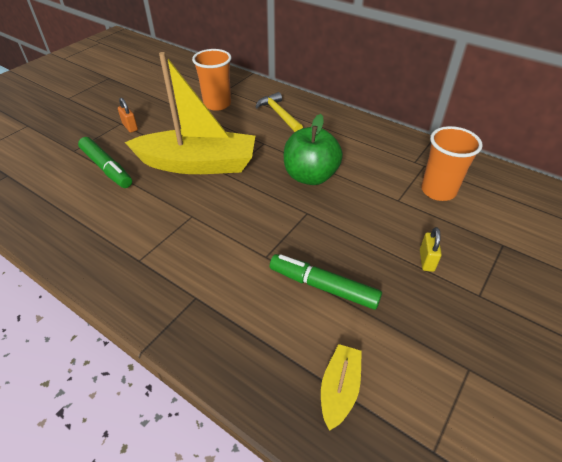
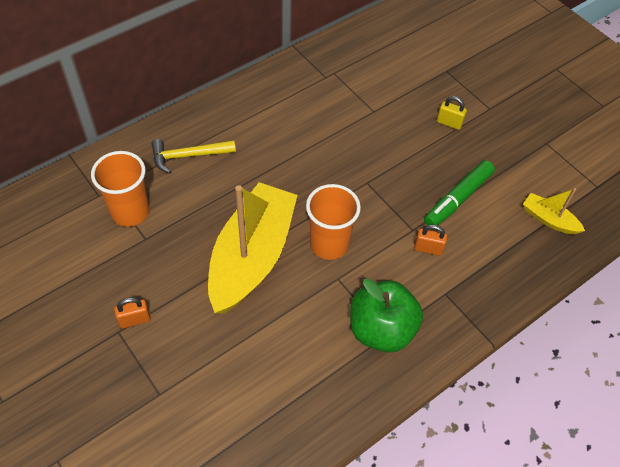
camera: 75 degrees left, 10 degrees up
green marker [78,137,132,188] -> none
green apple [284,114,343,185] -> green apple moved to [350,279,423,353]
orange cup [421,126,483,201] -> orange cup moved to [306,184,361,260]
none -> orange padlock [414,225,447,256]

